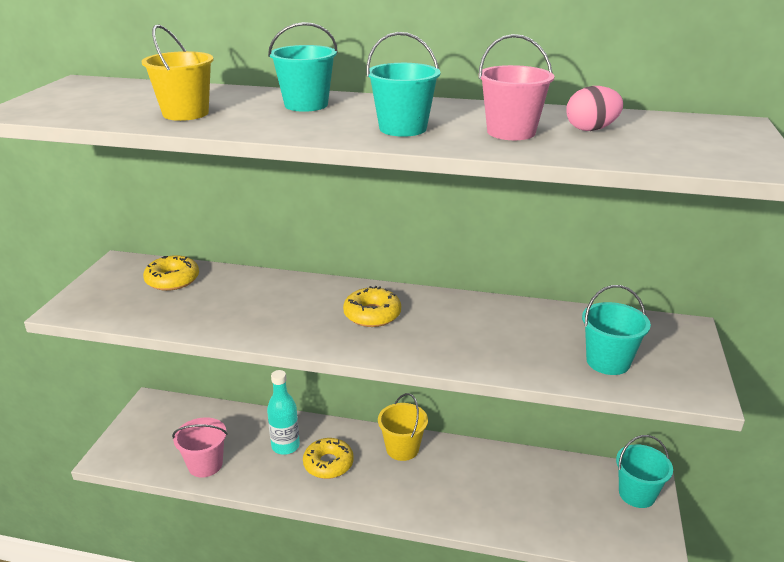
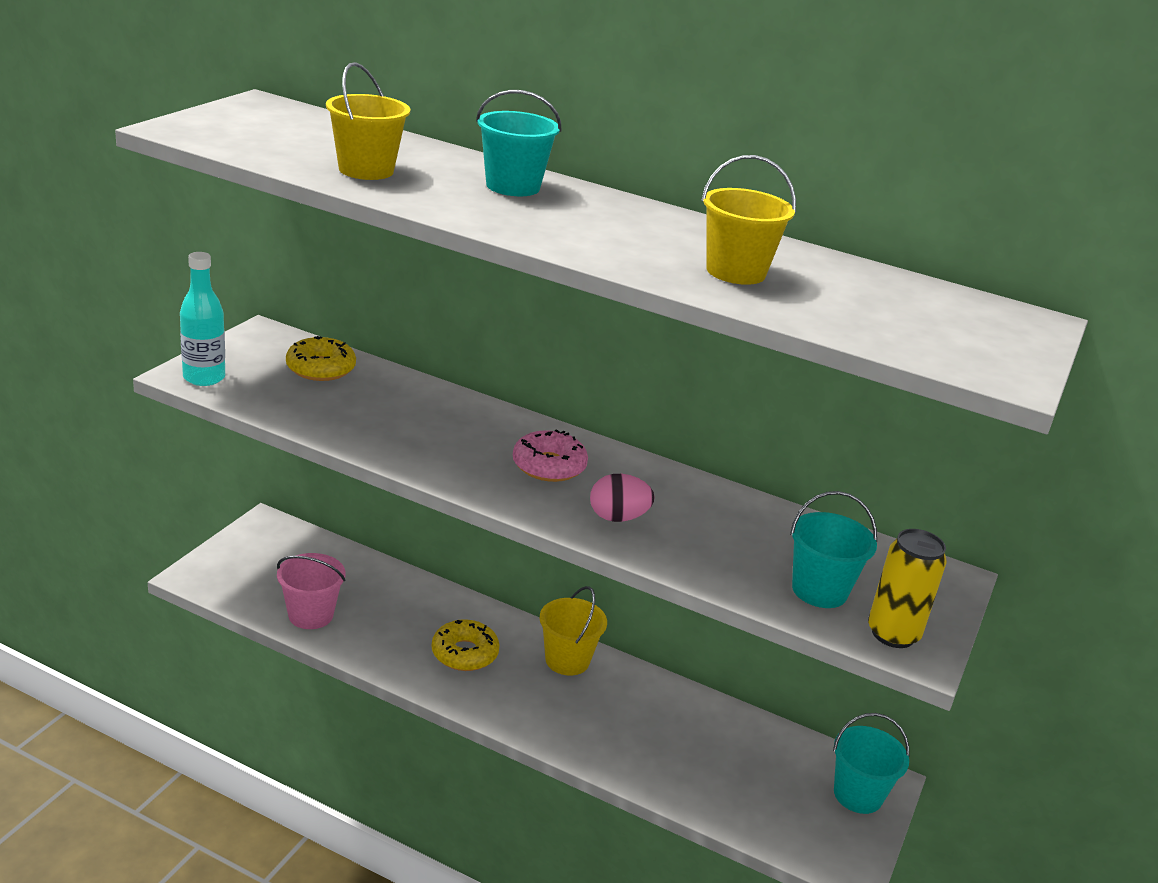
camera: 10 degrees right, 0 degrees up
turquoise bottle [267,370,300,455] -> turquoise bottle moved to [180,252,225,386]
yellow donut [343,286,401,327] -> pink donut [513,429,588,482]
turquoise bucket [366,32,441,137] -> none
pink bucket [479,34,555,140] -> yellow bucket [701,155,796,285]
pink egg [566,86,623,131] -> pink egg moved to [590,474,655,522]
none -> yellow can [868,529,947,648]

